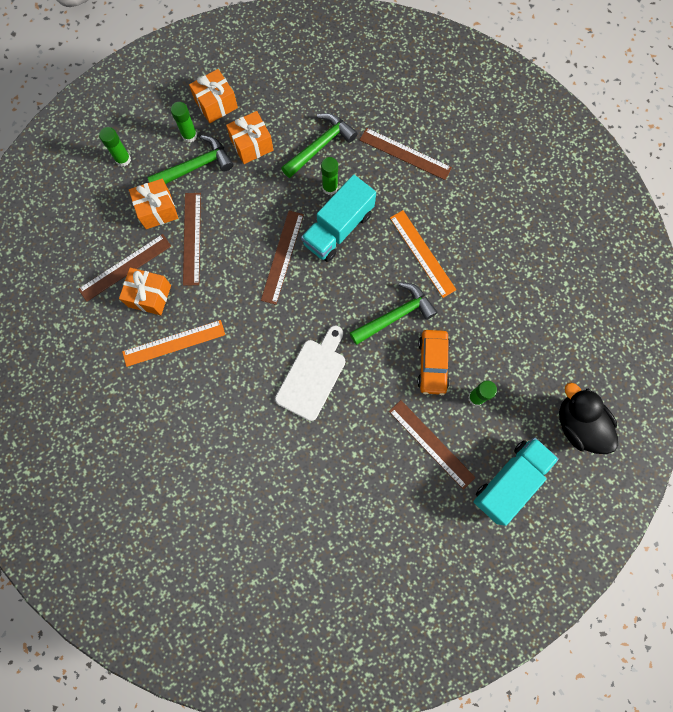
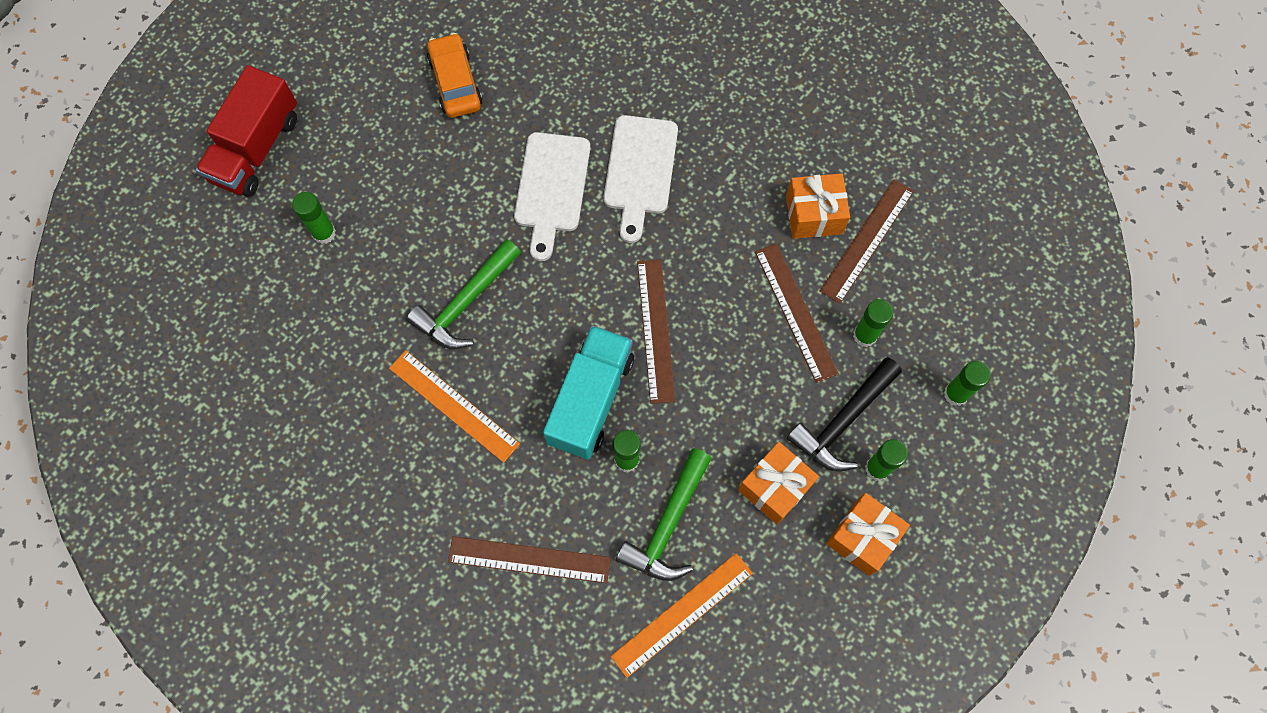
camera: 160 degrees right, 5 degrees down
orange ruler [122,320,225,367] -> orange ruler moved to [610,553,753,678]
orange gift [129,179,178,229] -> green glue stick [853,299,894,347]
green hammer [148,135,233,184] -> black hammer [787,357,902,472]
brown ruler [389,400,476,490] -> none
orange car [417,330,450,395] -> orange car moved to [427,33,483,118]
turquoise truck [474,438,559,526] -> red truck [196,65,297,197]
black duck [559,383,618,454] -> none
none -> white cutting board [604,115,678,243]

